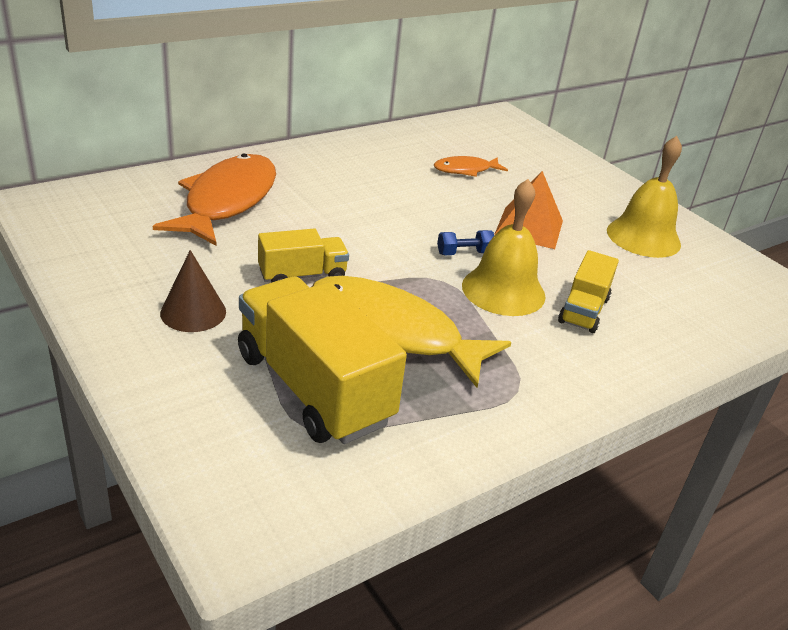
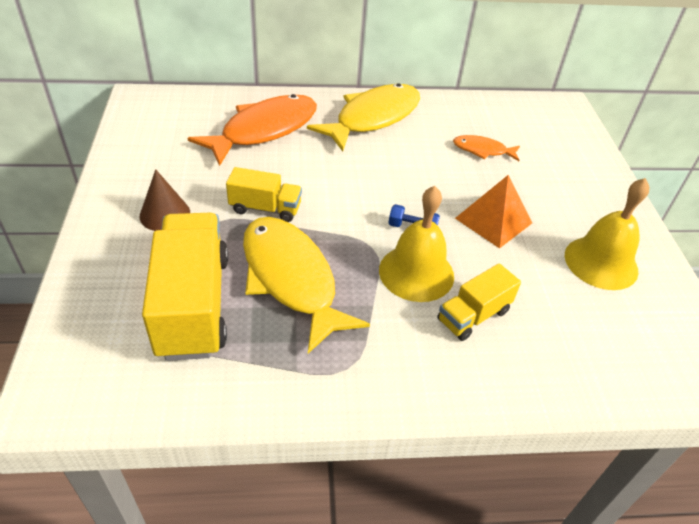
camera: 30 degrees right, 10 degrees up
none -> yellow fish [307,83,420,151]

